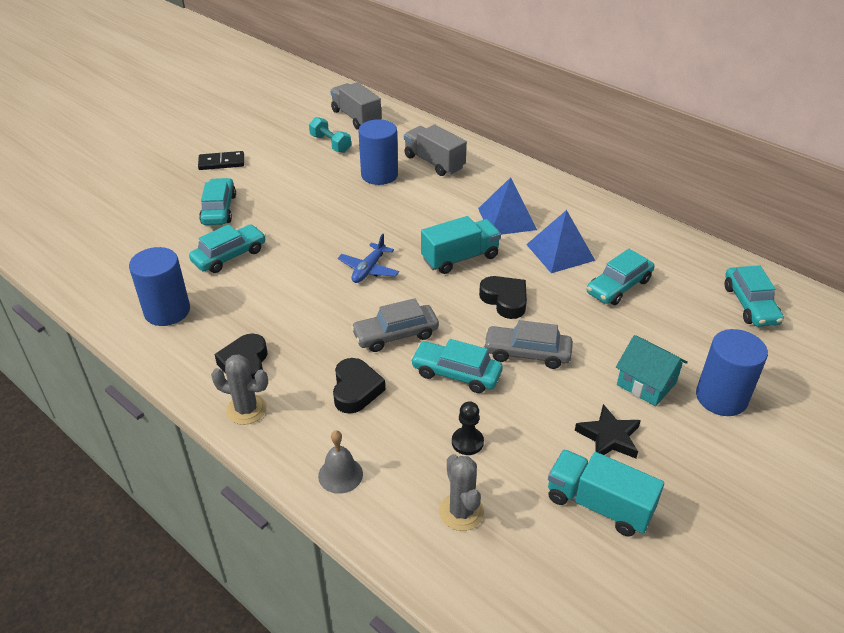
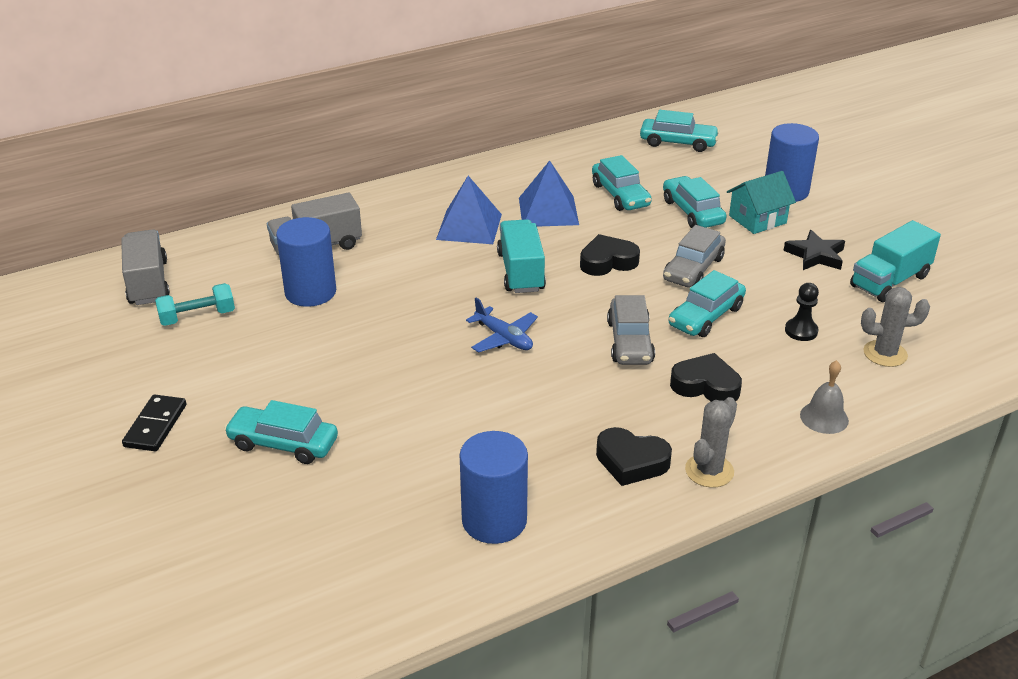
camera: 70 degrees left, 5 degrees down
turquoise car [189,224,266,273] -> turquoise car moved to [663,176,727,228]
grey truck [330,82,381,130] -> grey truck turned 90 degrees clockwise [121,229,170,305]

